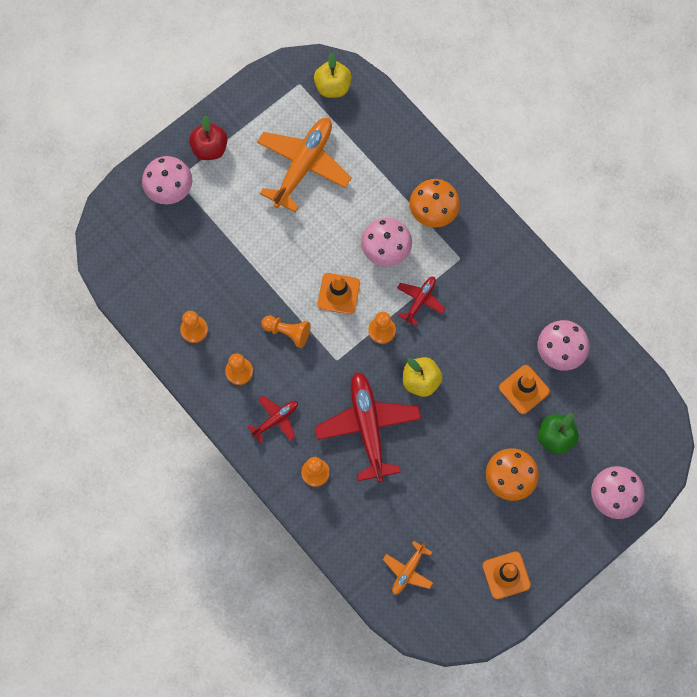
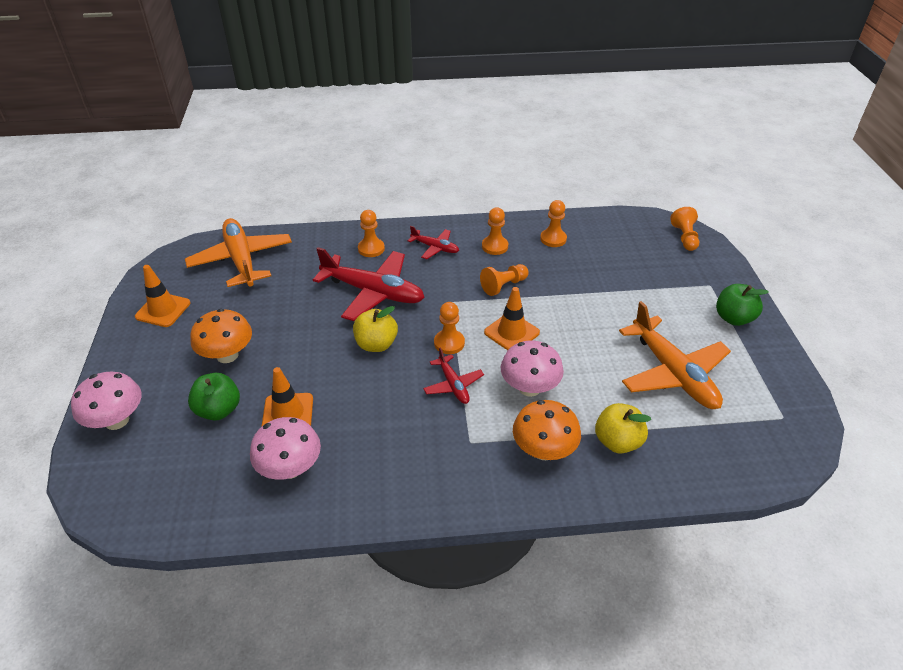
camera: 125 degrees right, 30 degrees down
pink mushroom [142,156,192,205] -> none
red apple [189,115,228,160] -> green apple [716,284,769,326]
red plane [247,396,298,443] -> red plane turned 60 degrees counterclockwise [408,226,459,259]
yellow apple [314,53,352,98] -> yellow apple moved to [595,403,651,454]
orange plane [383,541,433,595] -> orange plane [185,218,292,287], size x1.98
none -> orange pawn [670,207,699,251]

